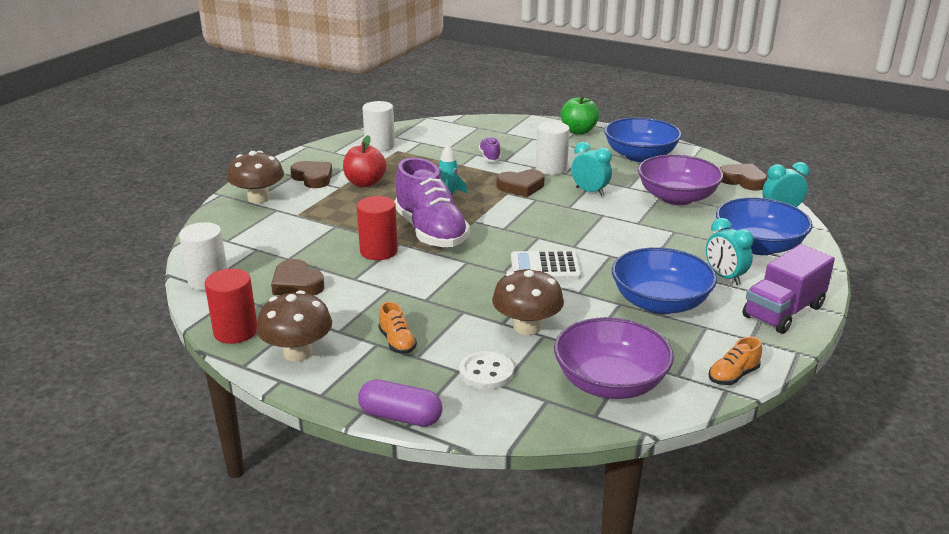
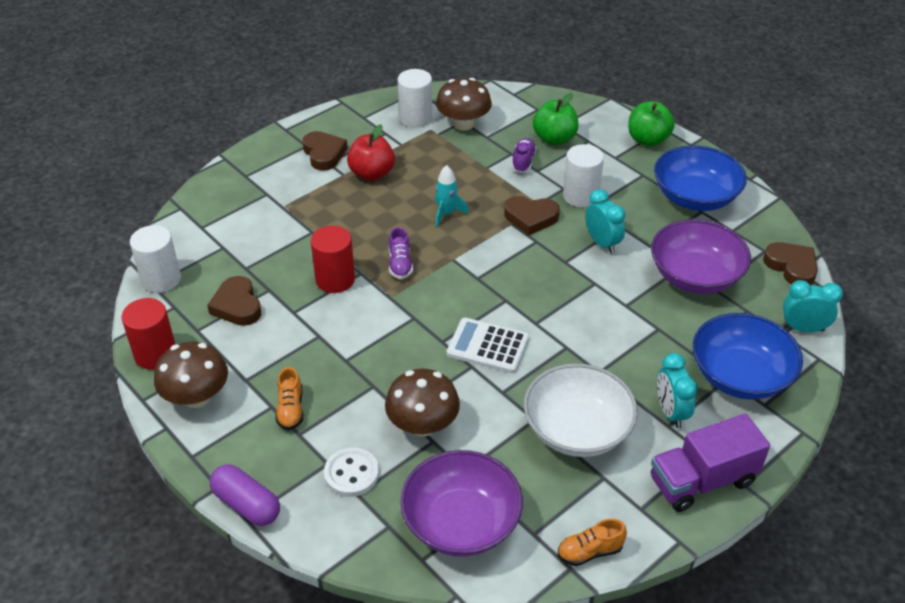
camera: 20 degrees right, 15 degrees up
brown mushroom [227,151,284,203] -> brown mushroom moved to [436,78,492,131]
purple shoe [394,157,470,248] -> purple shoe [389,227,413,279], size x0.43
blue bowl [612,247,717,314] -> white bowl [524,363,638,457]
none -> green apple [533,93,579,145]

